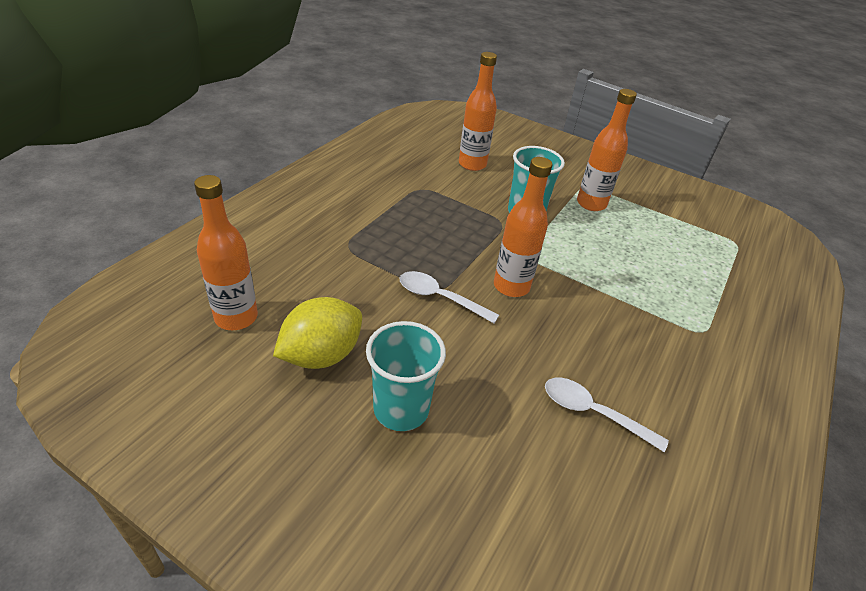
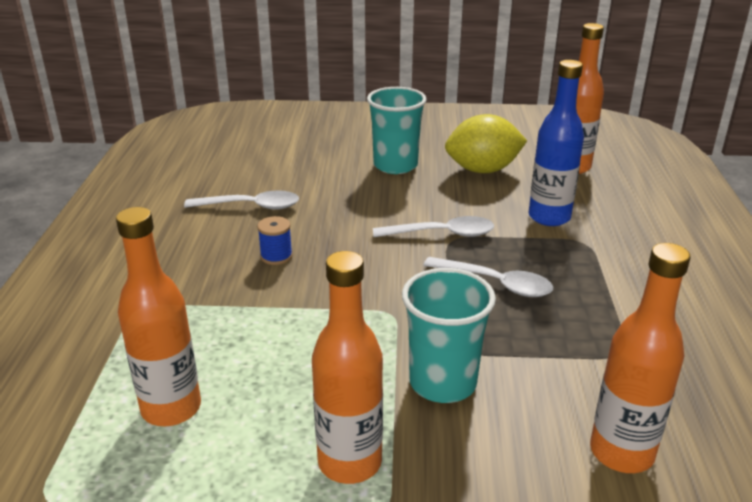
camera: 155 degrees right, 10 degrees down
yellow lemon [273,297,362,369] -> yellow lemon turned 60 degrees clockwise [445,114,527,173]
orange bottle [494,157,552,297] -> orange bottle moved to [116,207,201,426]
none -> blue spool [257,216,293,265]
none -> white spoon [423,257,553,297]
none -> blue bottle [529,60,584,226]

